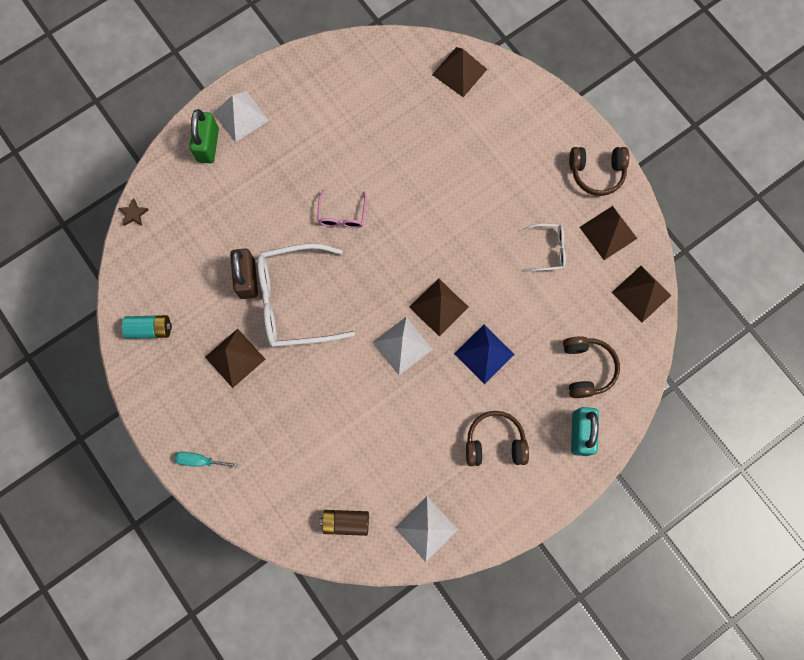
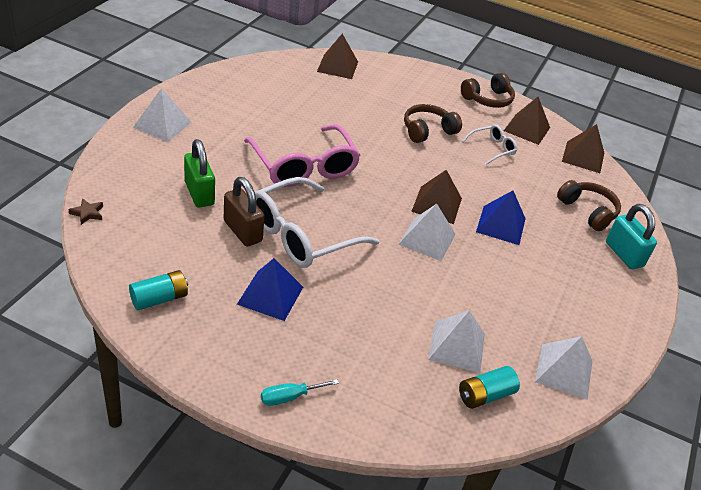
camera: 35 degrees left, 35 degrees down
green padlock [189,109,219,163] -> green padlock moved to [184,139,215,207]
brown pyramid [205,329,265,388] -> blue pyramid [237,258,303,321]
pink glasses [317,189,367,228] -> pink glasses [244,124,361,187], size x2.05
brown battery [320,510,369,536] -> turquoise battery [459,366,520,409]
brown headphones [466,411,529,466] -> brown headphones moved to [404,104,462,143]
none -> white pyramid [428,311,485,373]

